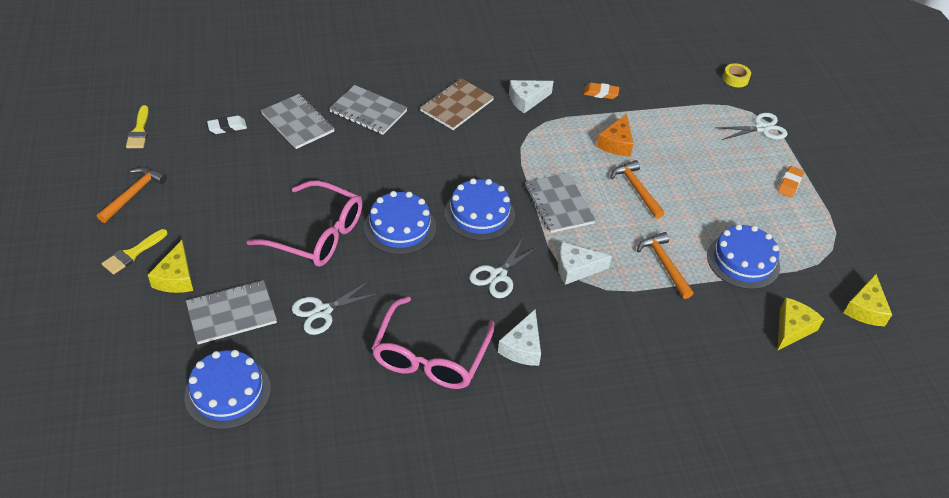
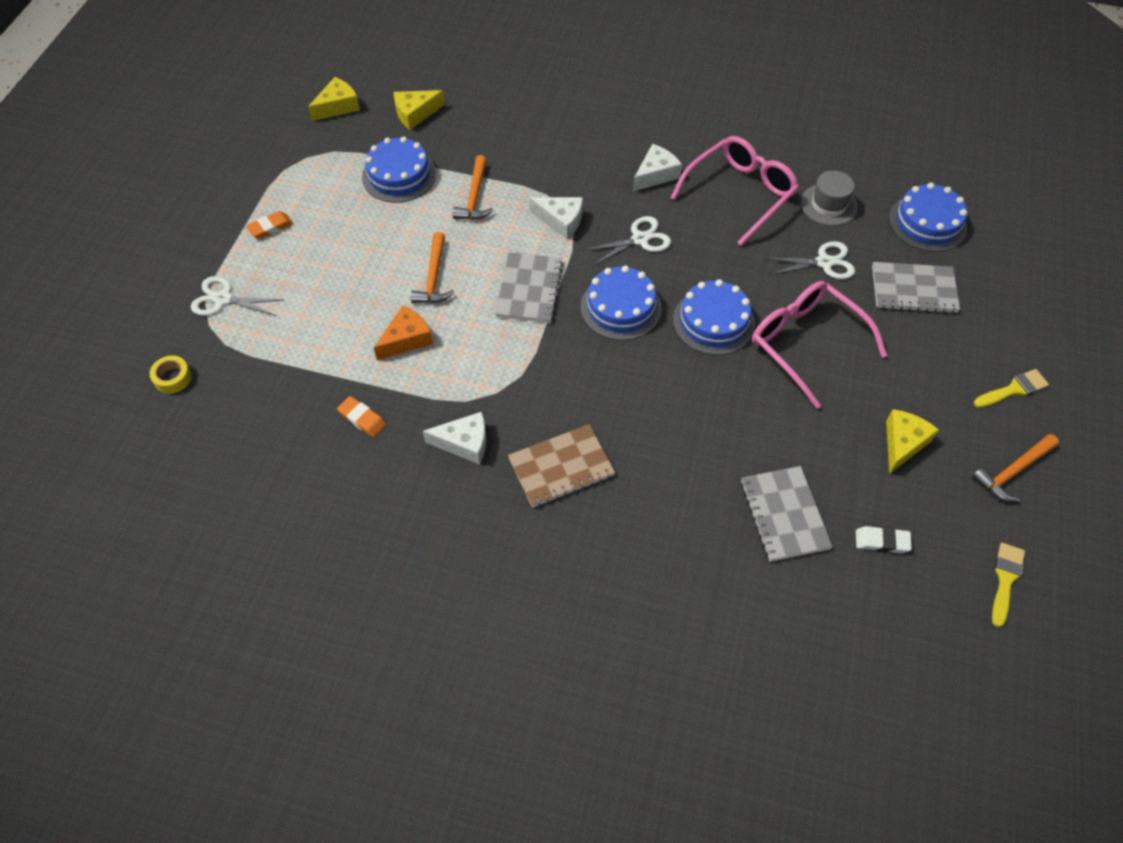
camera: 150 degrees left, 10 degrees up
yellow cheese [148,240,193,293] -> yellow cheese moved to [886,409,939,474]
grey notebook [329,85,408,135] -> none
none -> grey hat [801,171,858,226]

